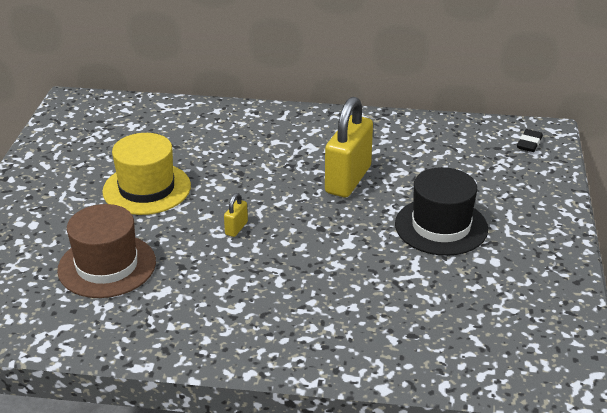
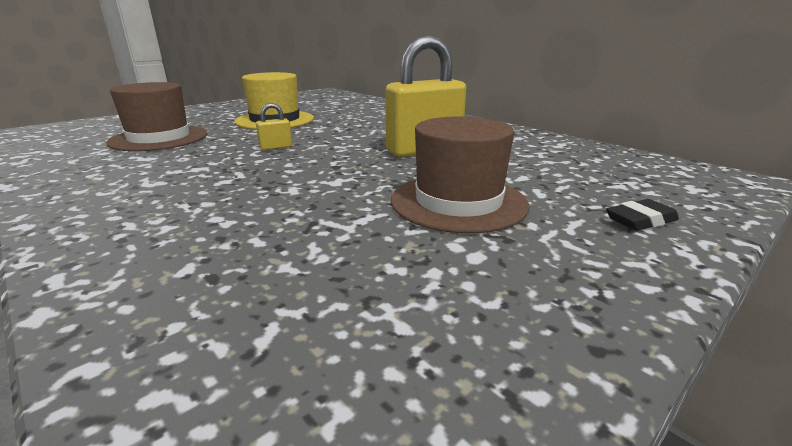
camera: 40 degrees right, 10 degrees down
black hat [395,167,488,256] -> brown hat [391,116,530,233]
black eraser [517,129,543,152] -> black eraser moved to [606,199,679,231]

